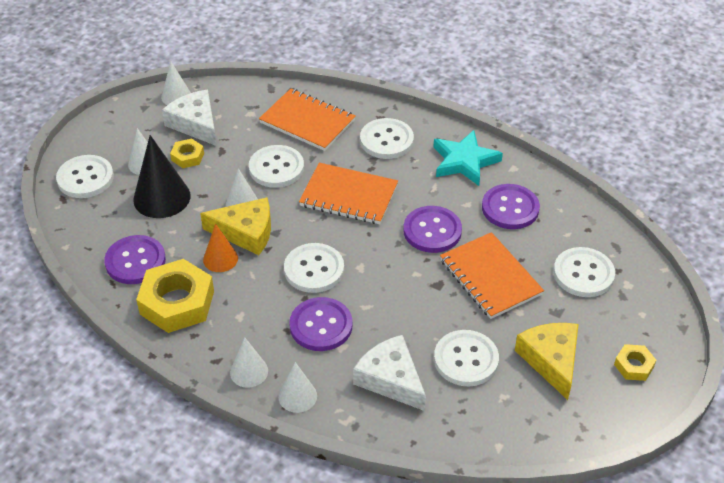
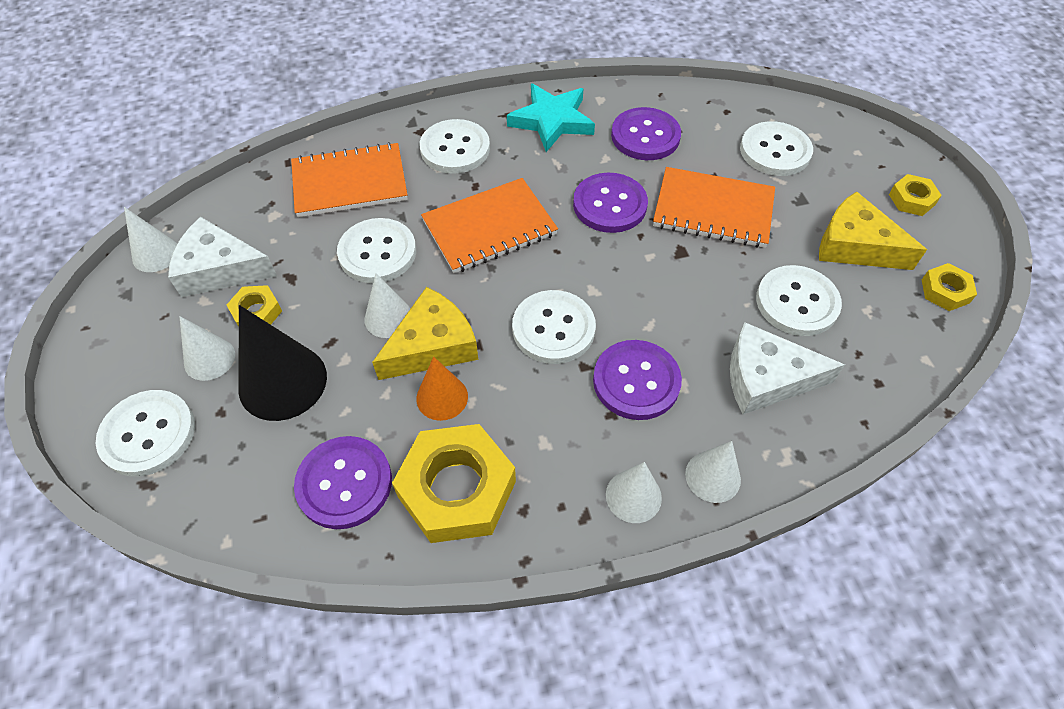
camera: 45 degrees left, 10 degrees up
none -> yellow nut [922,263,977,311]

